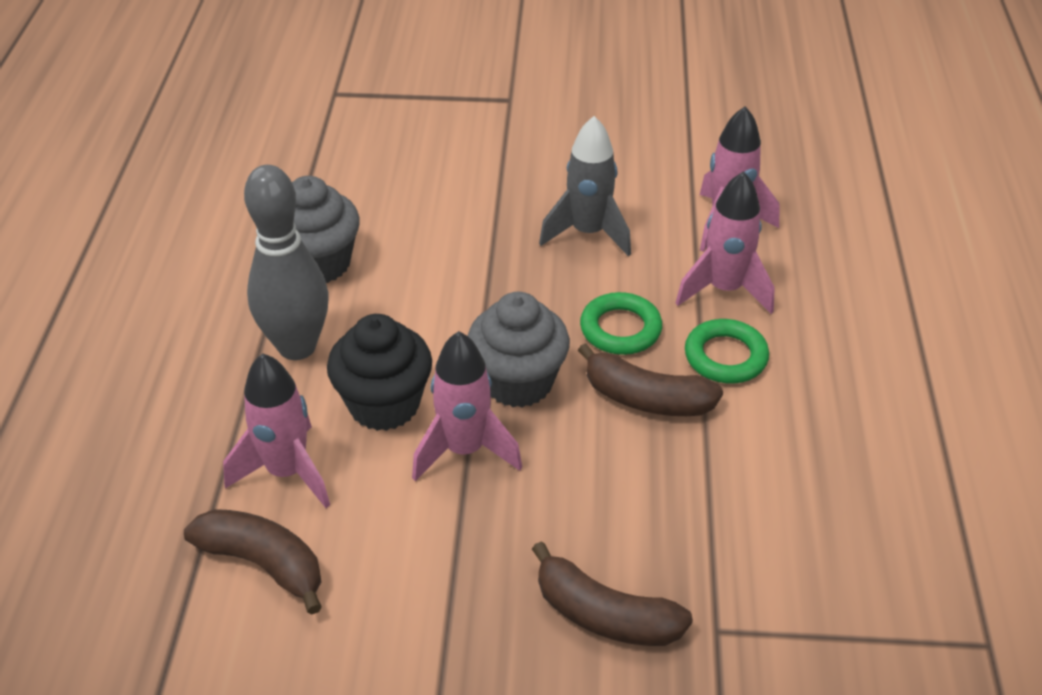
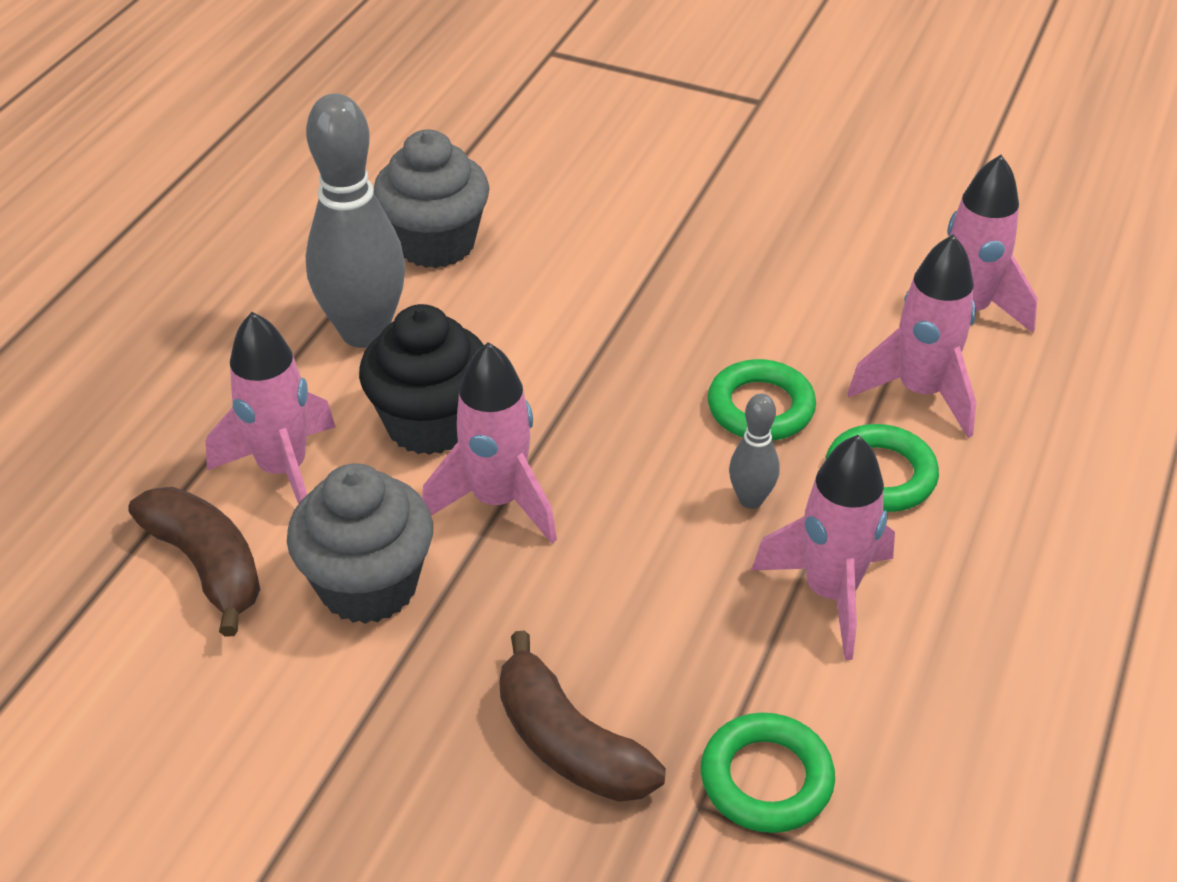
camera: 20 degrees right, 0 degrees up
grey cupcake [467,292,570,407] -> grey cupcake moved to [287,463,433,624]
grey rocket [539,116,631,257] -> none
brown banana [578,343,723,416] -> grey bowling pin [729,394,779,509]
none -> green ring [701,713,835,833]
none -> pink rocket [751,435,895,660]

